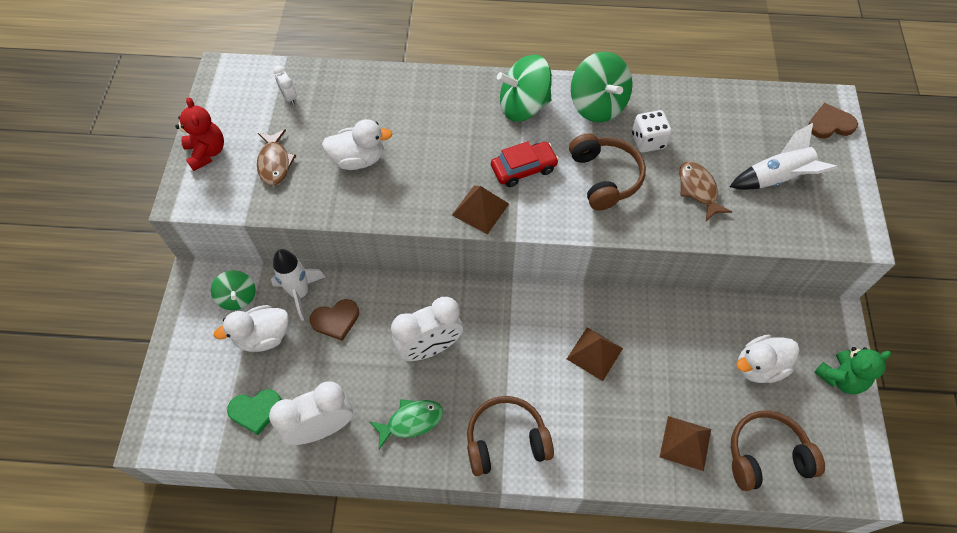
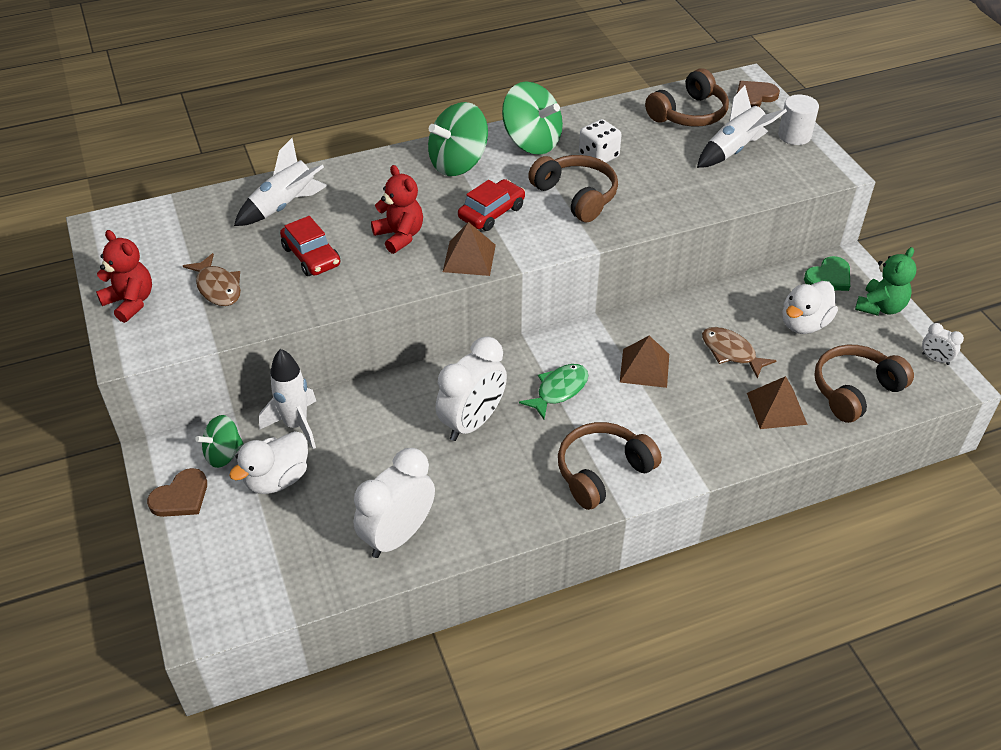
camera: 25 degrees left, 15 degrees down
green spinning top [211,270,256,310] -> green spinning top turned 105 degrees clockwise [195,415,244,468]
green heart [227,389,281,435] -> green heart moved to [804,256,850,291]
white clock [273,65,297,105] -> white clock moved to [922,323,964,365]
brown heart [310,299,359,341] -> brown heart moved to [147,468,207,517]
white duck [322,119,393,170] -> red car [280,216,340,276]
green fish [369,399,443,449] -> green fish moved to [519,364,588,419]
brown fish [679,161,732,221] -> brown fish moved to [702,327,777,379]
none -> white rocket [234,138,328,226]
none -> red teddy bear [371,165,423,254]
none -> brown headphones [645,68,729,127]
none -> white cylinder [778,95,819,145]

